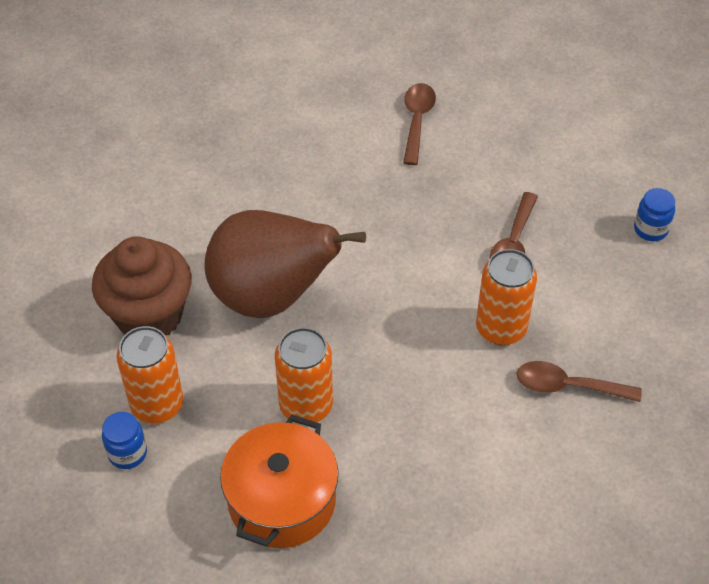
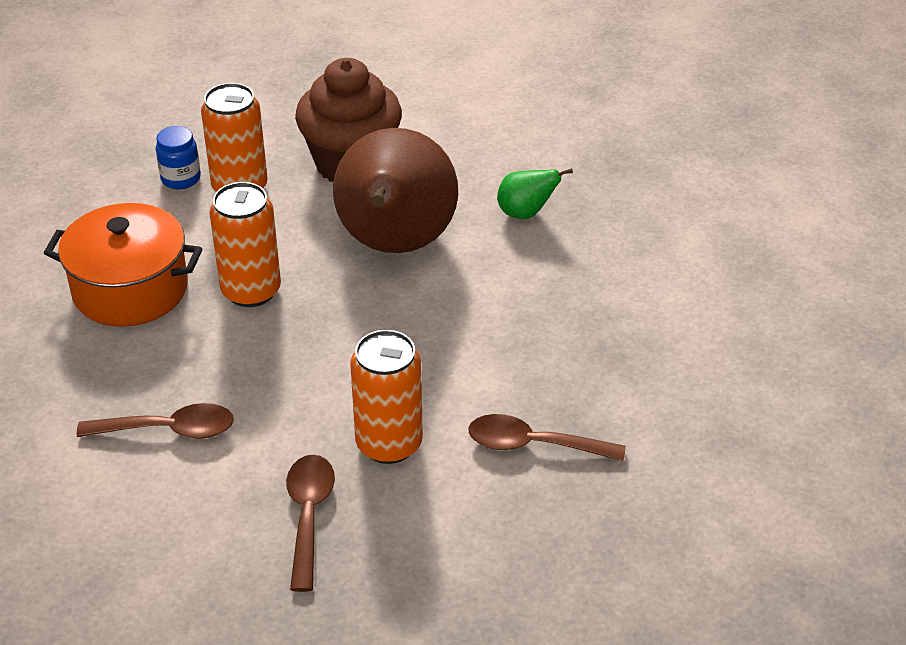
camera: 80 degrees right, 10 degrees down
brown spoon [403,83,436,165] -> brown spoon moved to [77,403,234,439]
blue jar [634,188,675,241] -> none
none -> green pear [497,168,573,219]

